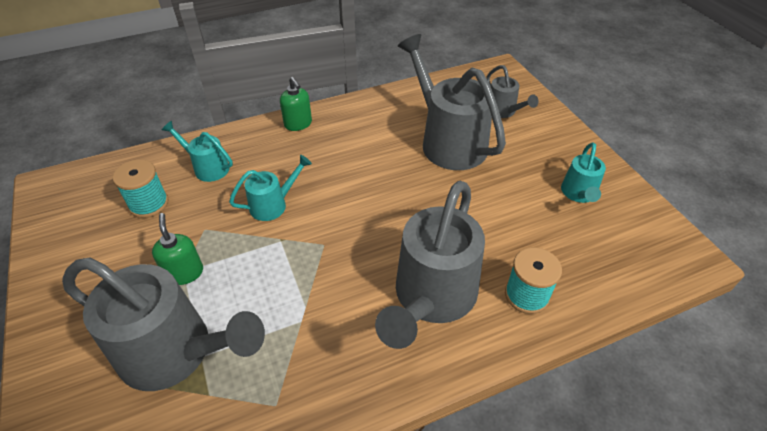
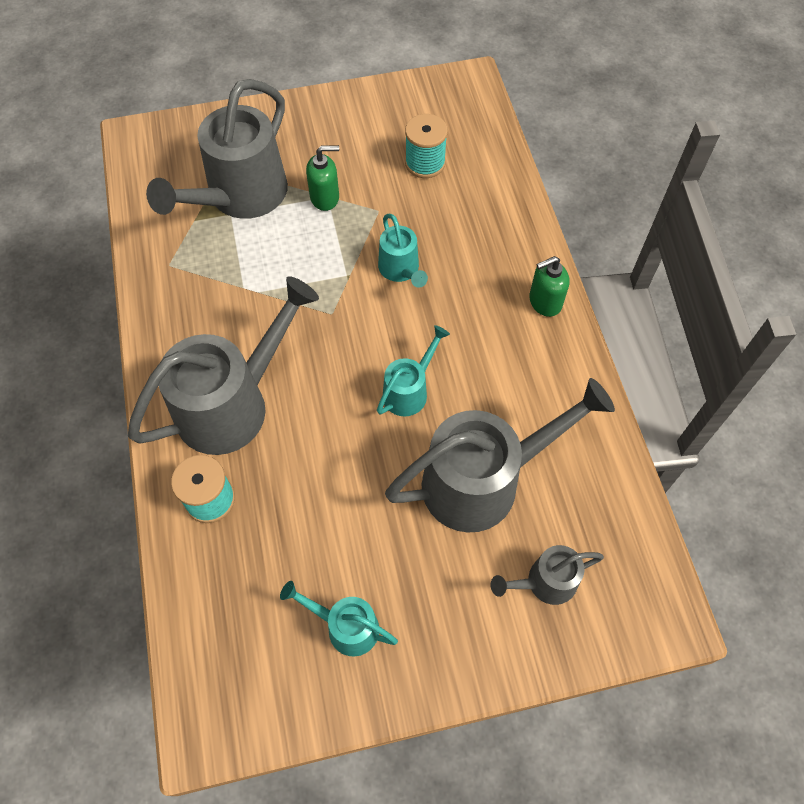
camera: 100 degrees right, 15 degrees up
turquoise watering can [162,121,233,182] -> turquoise watering can moved to [377,325,450,416]
grey watering can [375,181,485,349] -> grey watering can turned 105 degrees clockwise [128,276,319,455]

